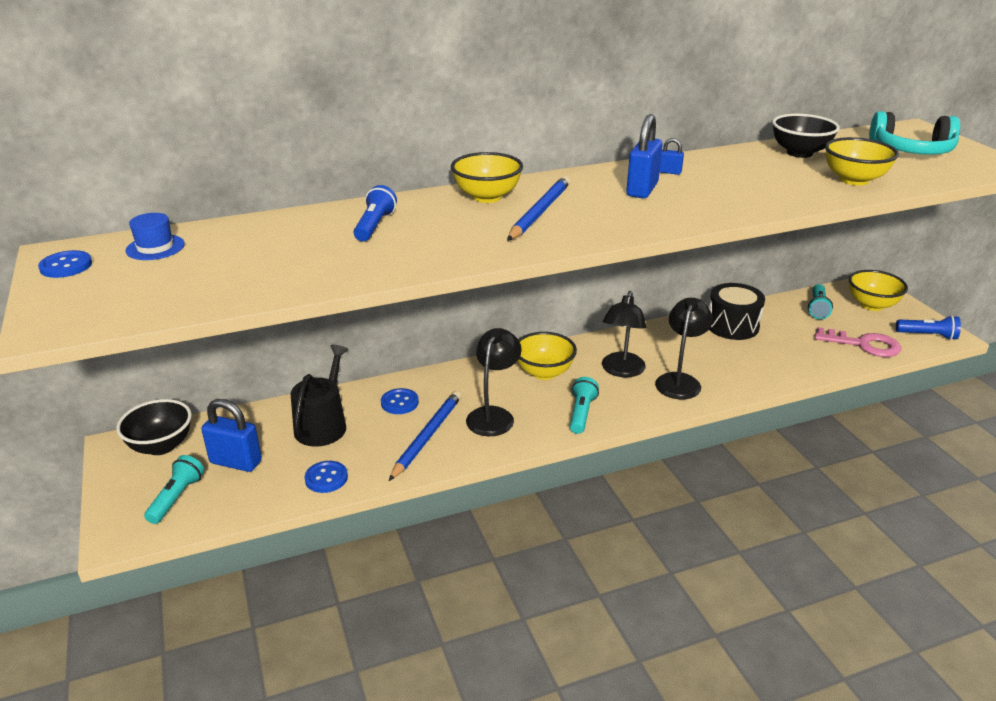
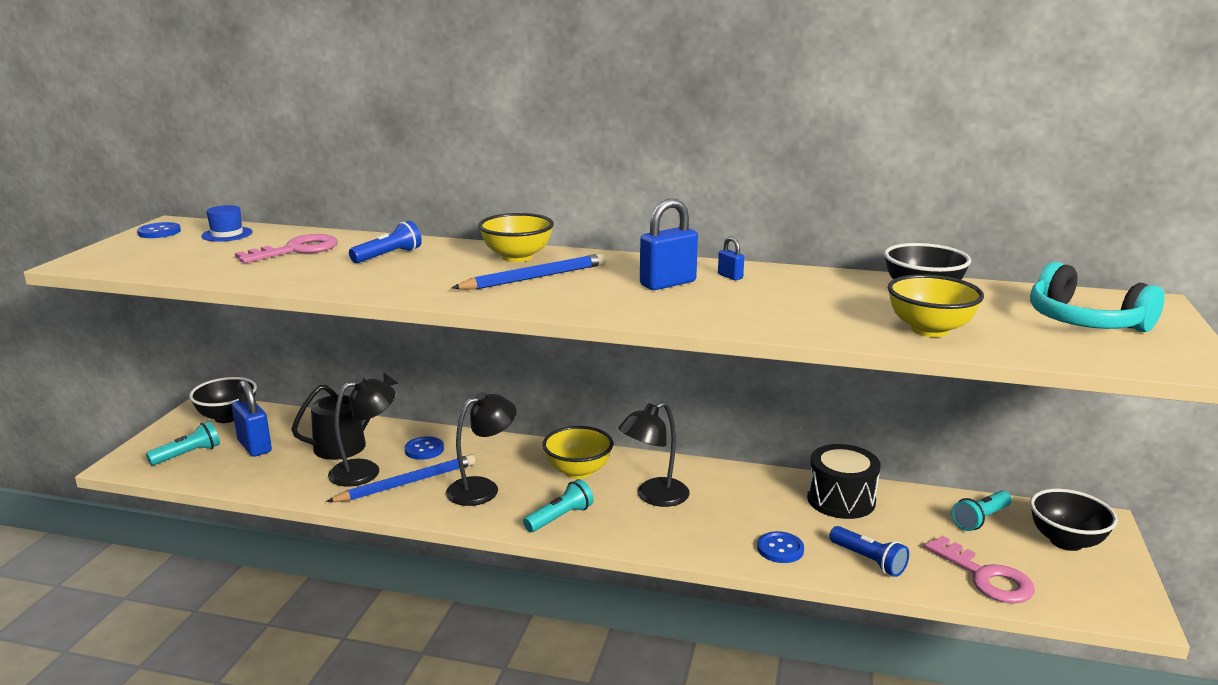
camera: 35 degrees right, 10 degrees down
blue button [304,461,348,493] -> blue button moved to [757,531,804,563]
black lamp [655,298,713,399] -> black lamp moved to [328,377,395,487]
yellow bowl [849,270,908,311] -> black bowl [1030,489,1118,551]
blue flashlight [896,315,961,340] -> blue flashlight moved to [829,526,909,577]
none -> pink key [235,234,338,263]

